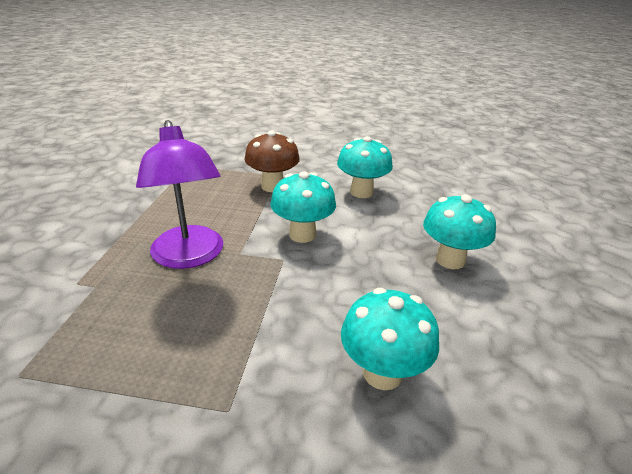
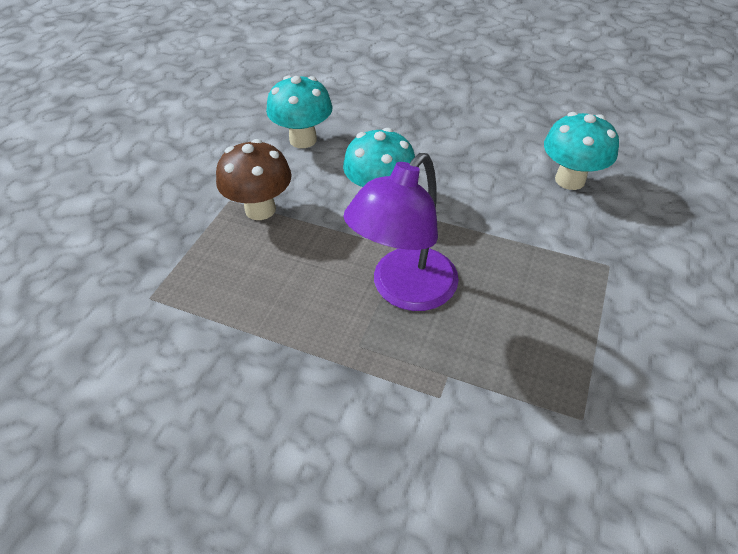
camera: 75 degrees left, 15 degrees up
purple lamp [136,120,223,269] -> purple lamp turned 135 degrees clockwise [344,153,459,311]
turquoise mushroom [423,194,496,269] -> none

